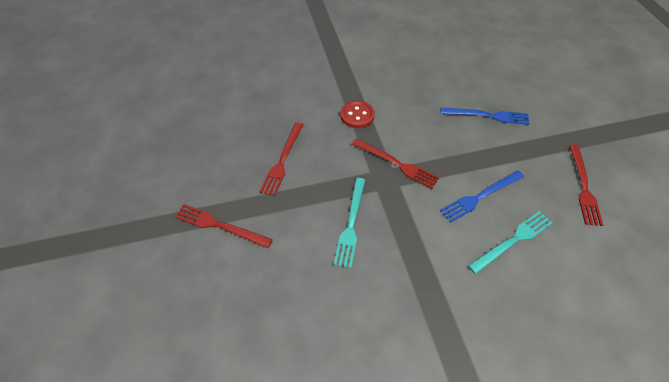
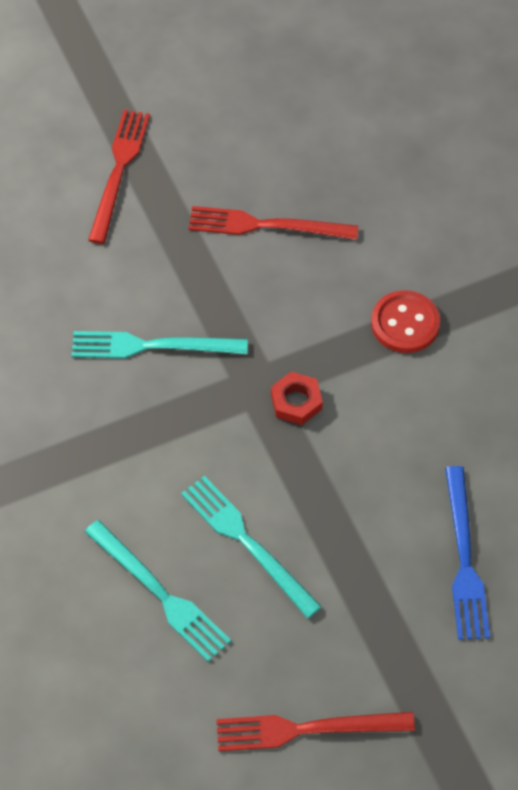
camera: 80 degrees right, 5 degrees up
red fork [352,138,439,189] -> red nut [271,372,323,425]
blue fork [440,170,524,223] -> turquoise fork [181,476,322,619]

